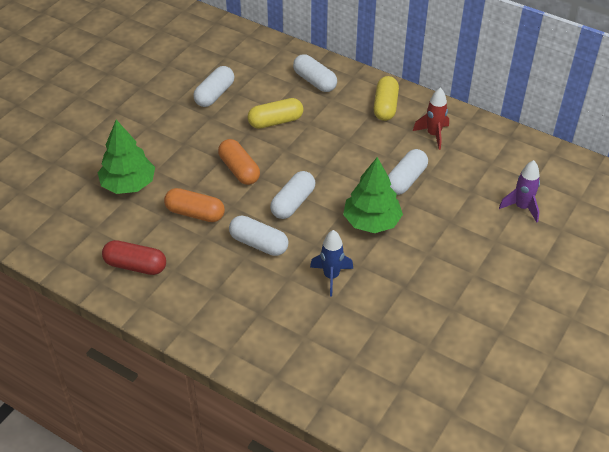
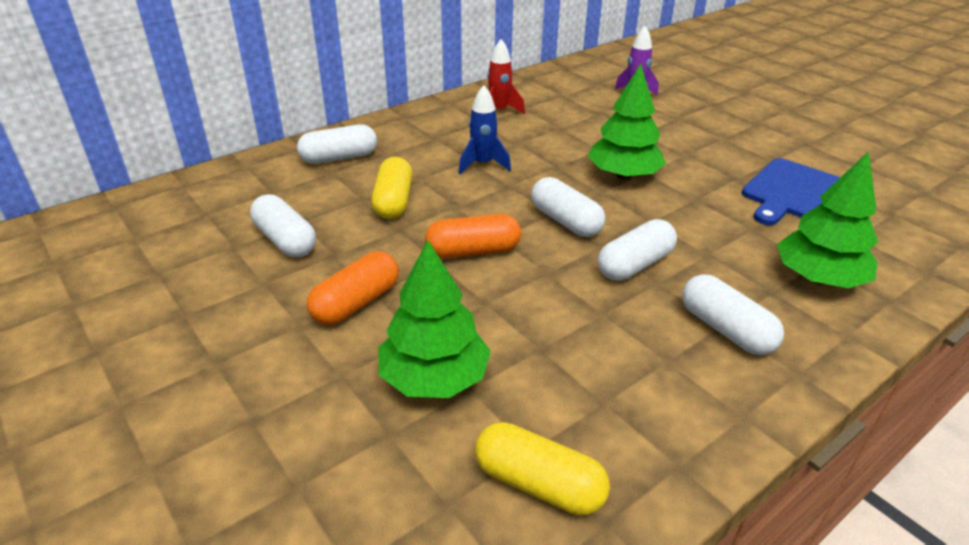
camera: 70 degrees left, 10 degrees down
red capsule [102,240,166,275] -> none
orange capsule [164,188,225,222] -> orange capsule moved to [307,251,399,325]
blue rocket [310,230,353,296] -> blue rocket moved to [459,85,511,174]
yellow capsule [373,76,399,121] -> yellow capsule moved to [475,422,610,515]
white capsule [388,149,428,195] -> white capsule moved to [682,274,784,355]
none -> blue cutting board [742,158,840,225]
none -> green tree [777,151,878,288]

